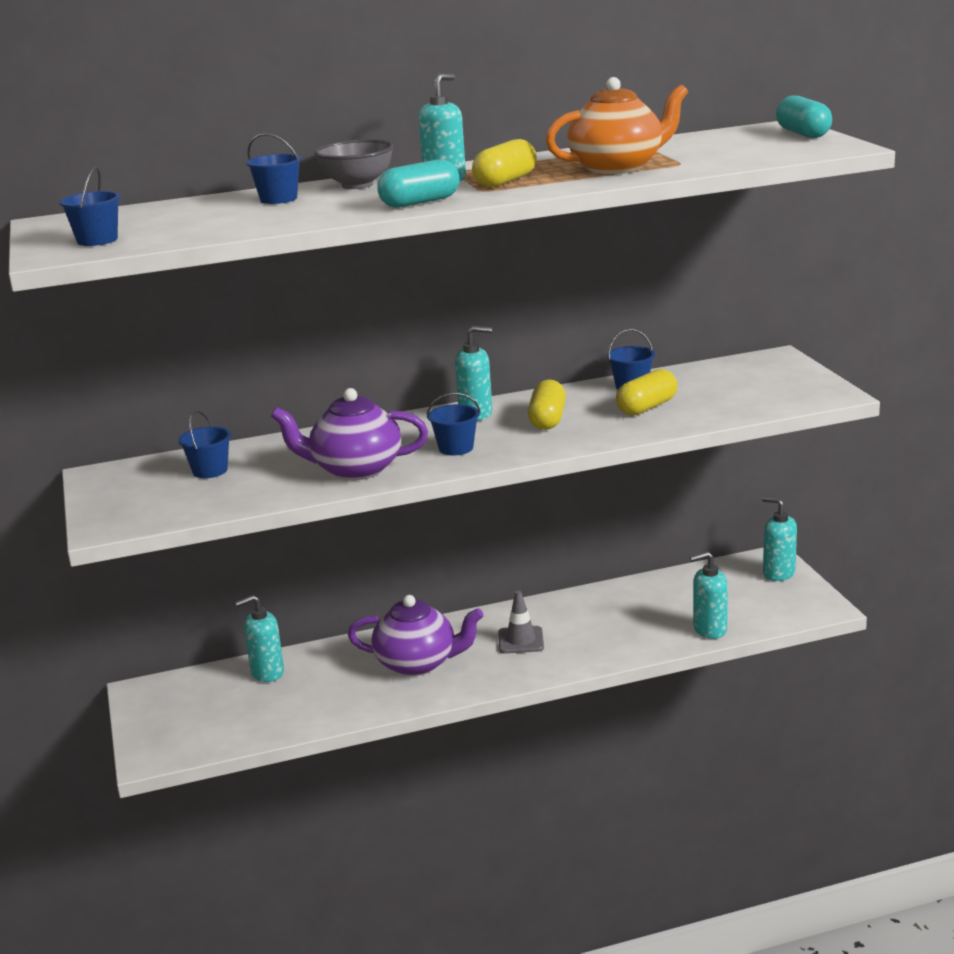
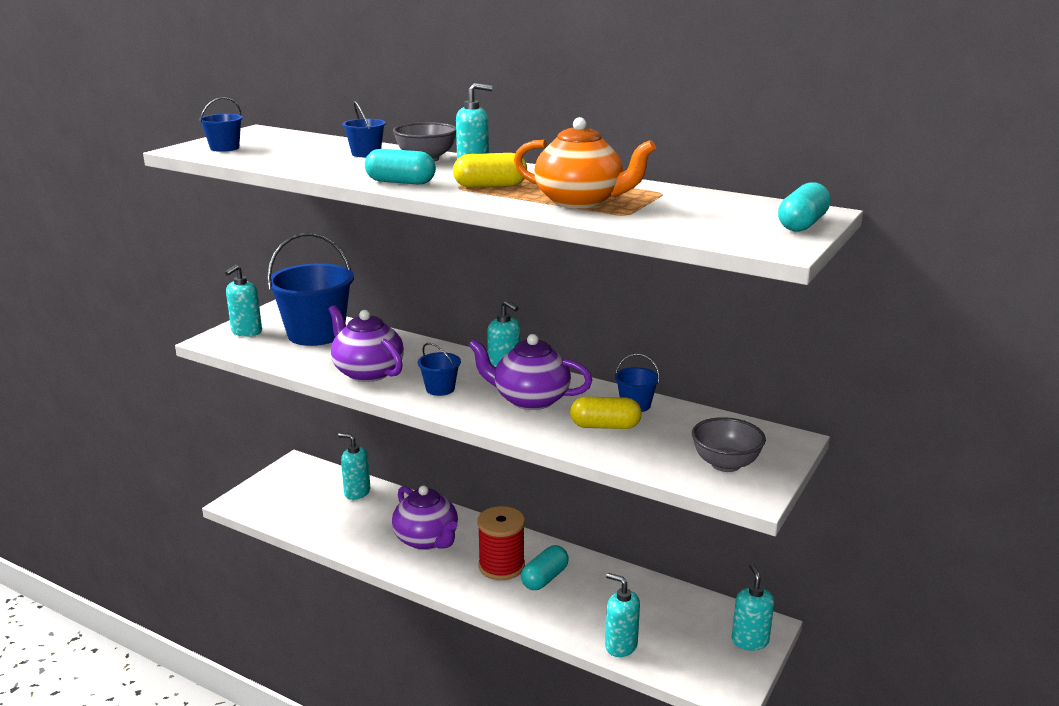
camera: 45 degrees right, 0 degrees up
blue bucket [178,410,231,478] -> blue bucket [267,233,354,346], size x2.20
grey traffic cone [498,591,544,654] -> red spool [477,506,525,580]
yellow capsule [528,379,566,430] -> purple teapot [468,334,592,410]
none -> turquoise soap dispenser [225,265,262,337]
none -> turquoise capsule [521,545,569,590]
none -> grey bowl [692,417,766,472]

